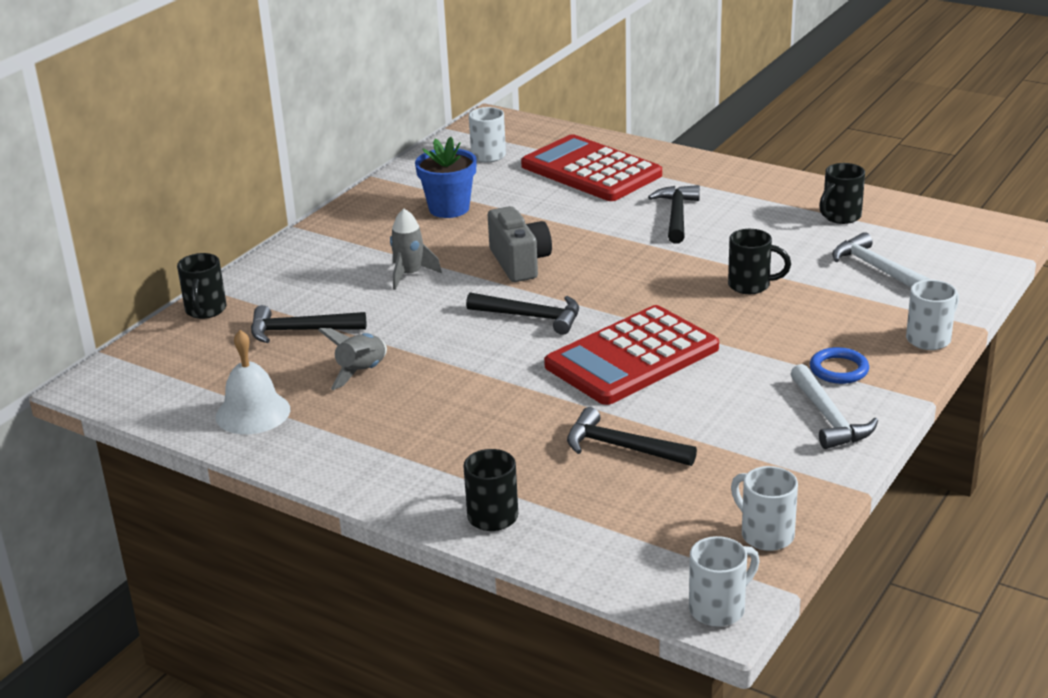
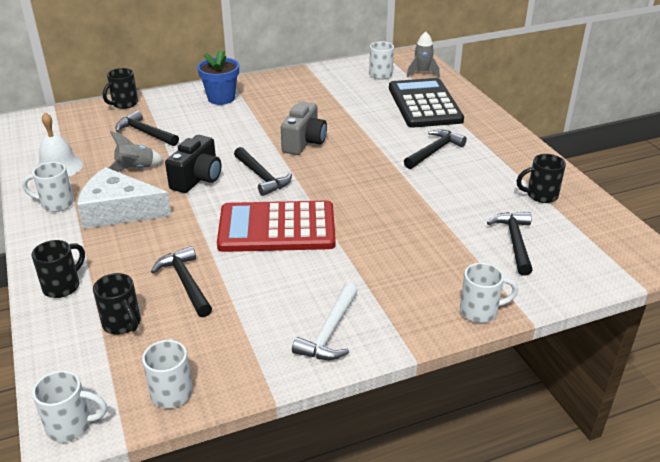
camera: 35 degrees right, 5 degrees up
grey rocket [390,209,442,290] -> grey rocket moved to [407,32,440,77]
blue flower pot [415,137,477,218] -> blue flower pot moved to [197,50,239,105]
red calculator [521,134,662,201] -> black calculator [389,78,464,128]
black mug [728,229,791,294] -> black mug moved to [93,273,141,335]
blue ring [810,347,869,384] -> none
white hammer [832,232,930,287] -> black hammer [487,212,533,276]
none -> white mug [22,162,74,212]
none -> white cheese [77,167,172,229]
none -> black camera [165,135,222,193]

